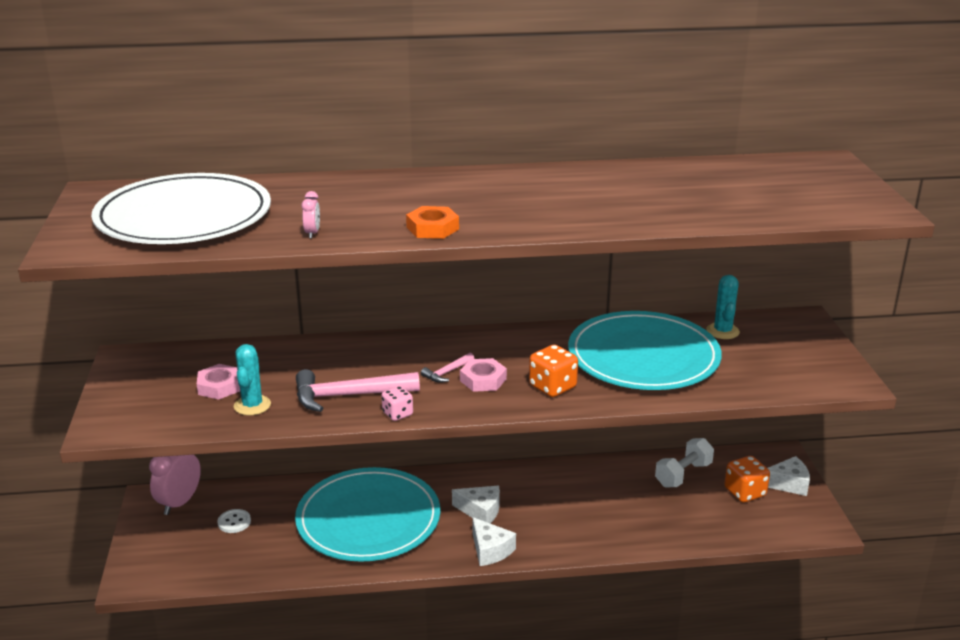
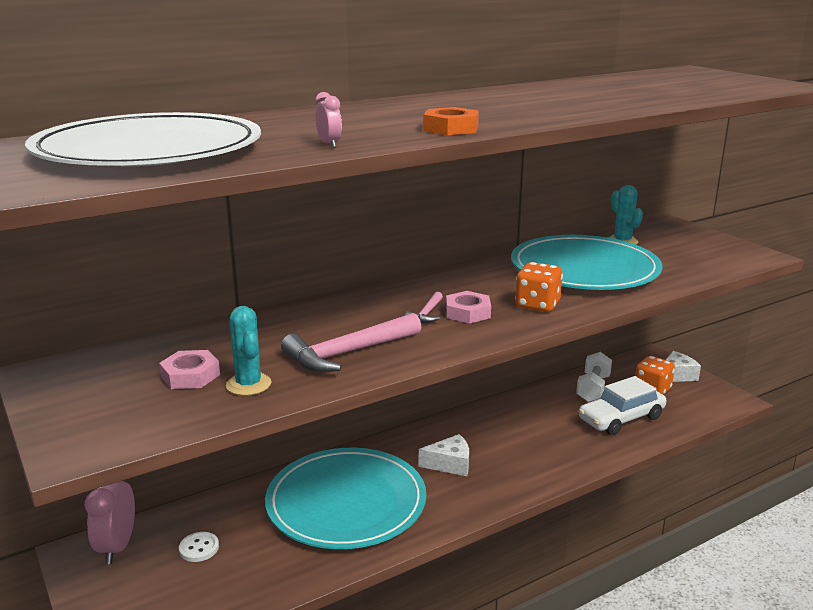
camera: 25 degrees left, 5 degrees down
pink dice [381,386,413,421] -> none
white cheese [472,517,516,566] -> none
none -> white car [578,376,667,435]

